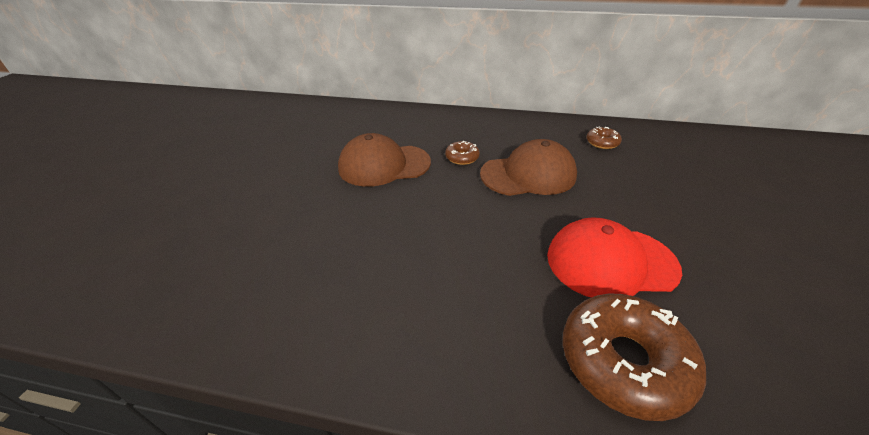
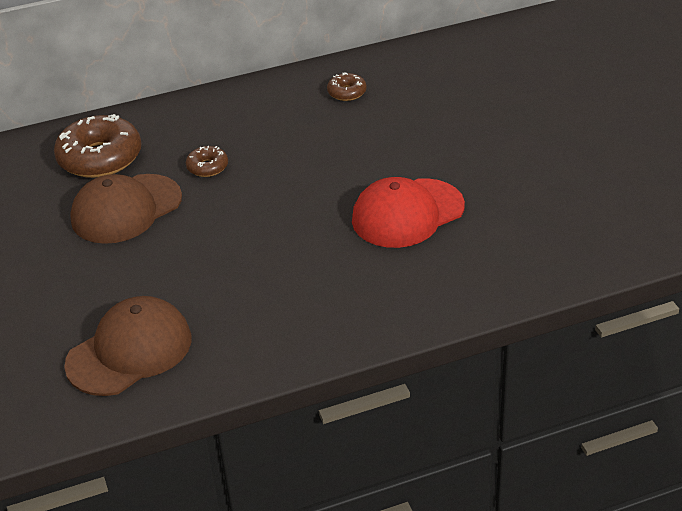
camera: 30 degrees left, 0 degrees up
brown cap [480,139,577,196] -> brown cap moved to [64,296,191,396]
brown donut [563,293,706,421] -> brown donut moved to [54,114,142,178]

